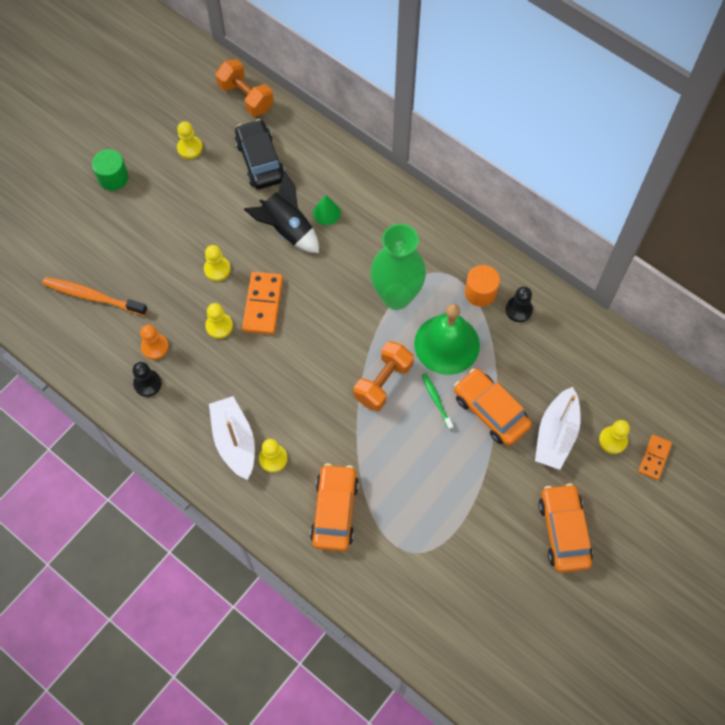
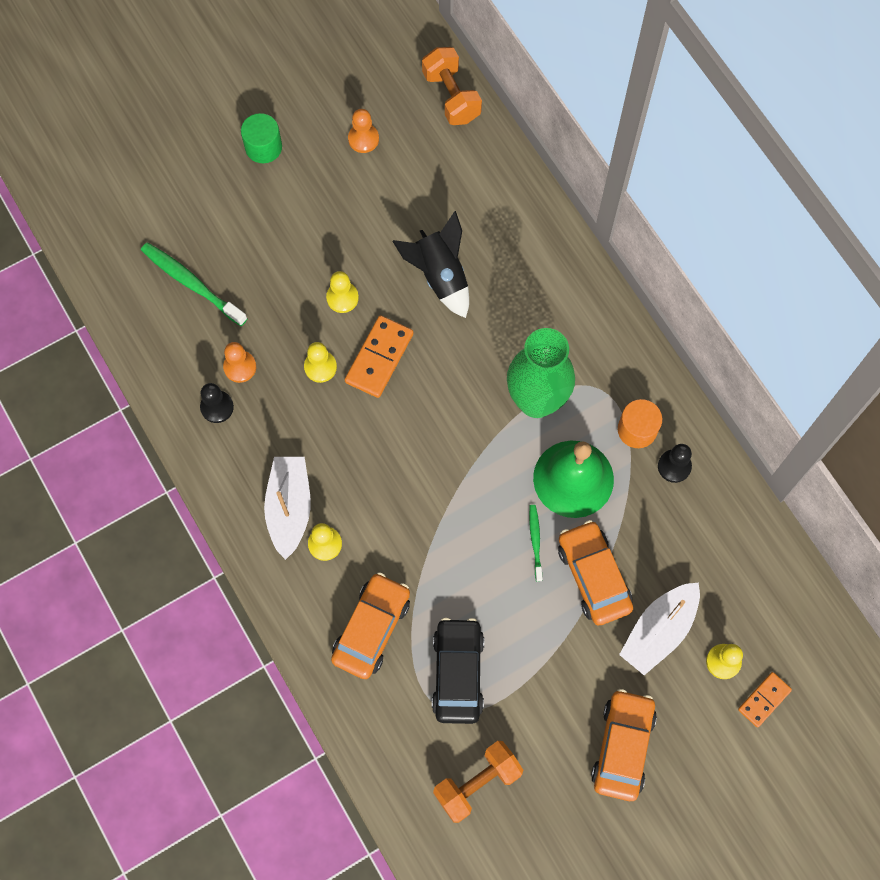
camera: 20 degrees right, 5 degrees up
orange toothbrush [42,277,148,316] -> green toothbrush [141,243,248,326]
yellow pawn [177,121,203,159] -> orange pawn [348,109,379,153]
black car [235,119,285,189] -> black car moved to [432,618,484,724]
green cone [313,195,341,225] -> none
orange dumbbell [354,341,414,411] -> orange dumbbell moved to [433,741,523,823]

